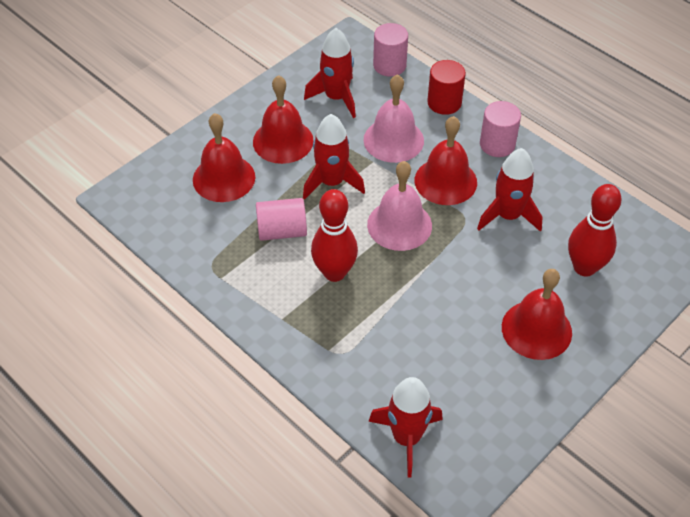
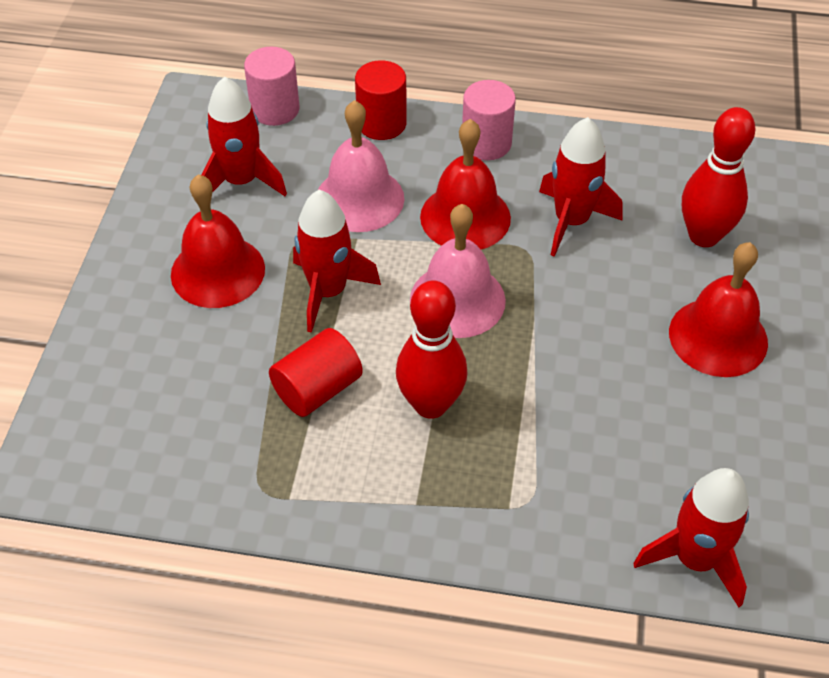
camera: 35 degrees left, 0 degrees up
red bell [193,113,255,202] -> none
pink cylinder [256,198,307,241] -> red cylinder [269,328,363,417]

